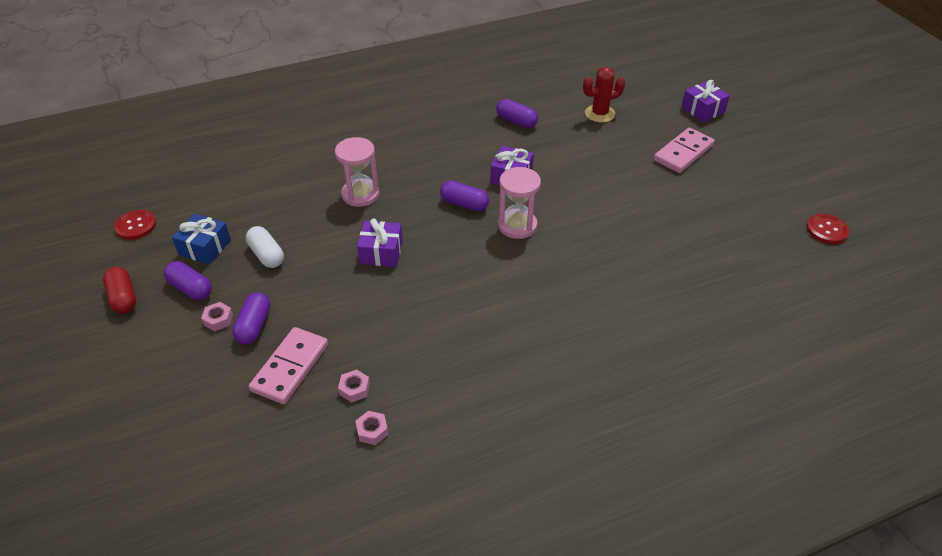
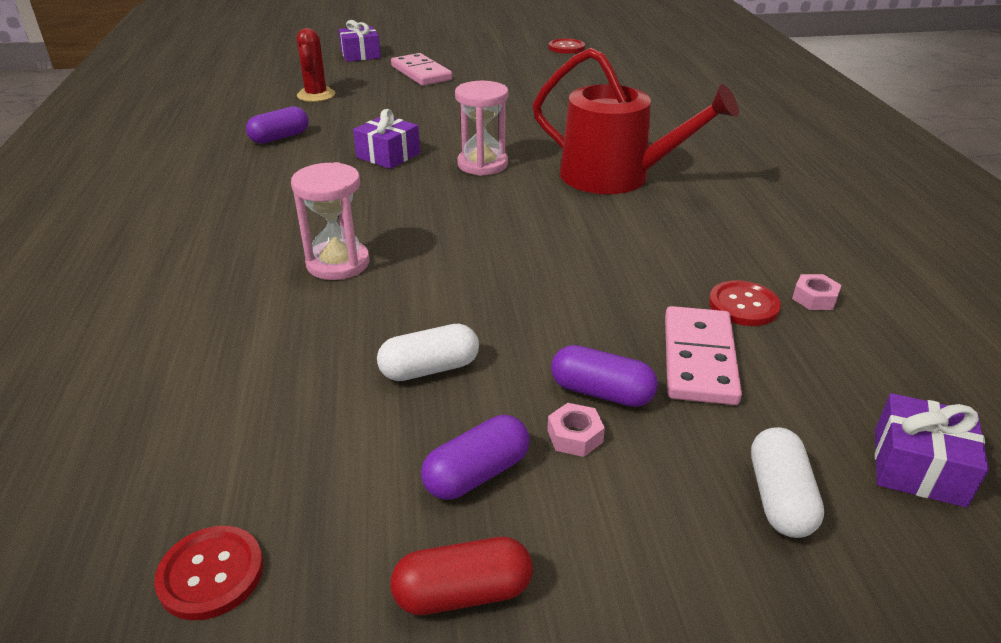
camera: 75 degrees left, 10 degrees down
blue gift [172,214,231,265] -> none
pink domino [249,327,328,404] -> pink domino turned 60 degrees clockwise [665,306,742,405]
pink nut [338,369,370,403] -> red button [709,280,781,326]
purple gift [357,218,403,267] -> purple gift moved to [875,393,989,508]
purple capsule [440,181,489,211] -> none
none -> red watering can [533,48,739,194]
none -> white capsule [751,427,824,538]

